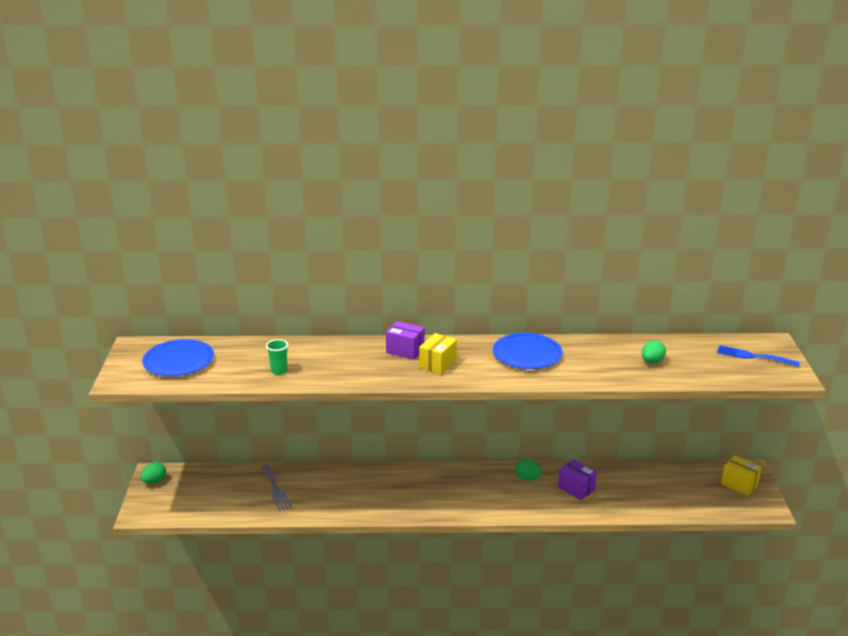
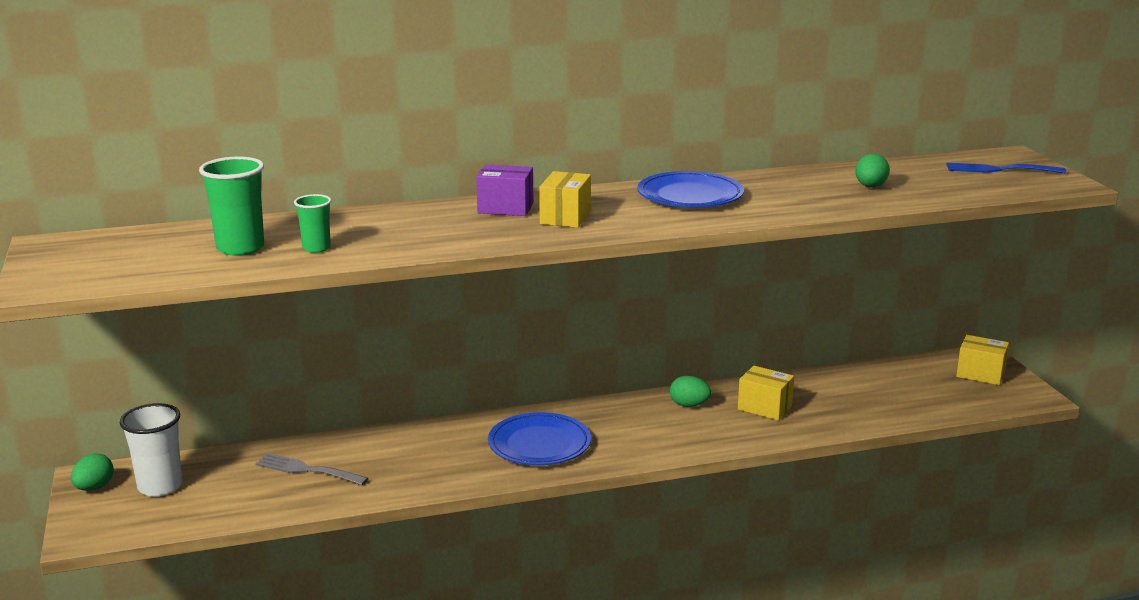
camera: 15 degrees left, 5 degrees down
blue plate [142,339,214,376] -> blue plate moved to [488,412,591,465]
grey fork [262,464,292,511] -> grey fork turned 150 degrees clockwise [255,453,369,485]
purple box [558,459,597,500] -> yellow box [738,366,794,420]
none -> white cup [120,403,182,497]
none -> green cup [199,157,264,256]

